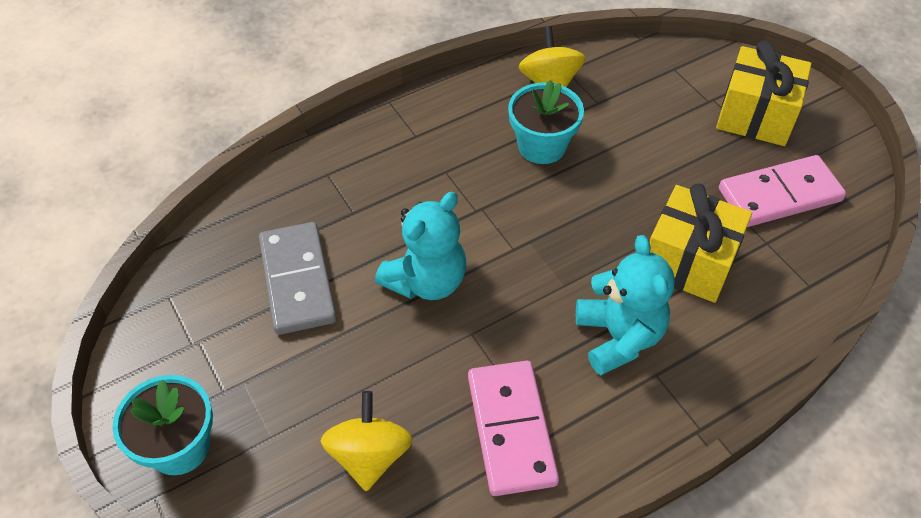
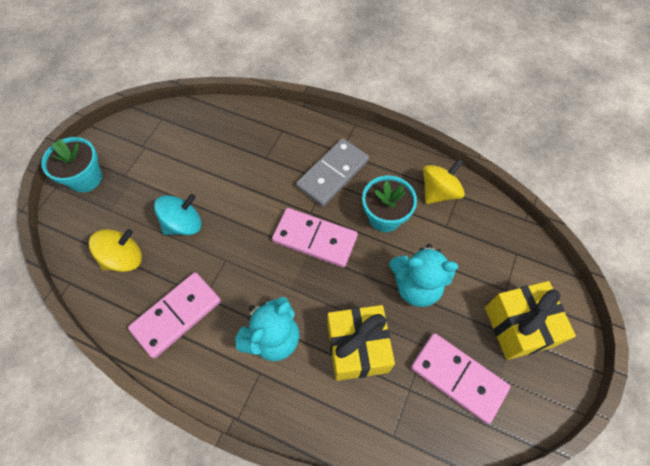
camera: 55 degrees right, 10 degrees up
grey domino [259,222,337,335] -> grey domino moved to [296,138,369,207]
turquoise teddy bear [375,192,466,300] -> turquoise teddy bear moved to [389,244,458,307]
none -> turquoise spinning top [154,194,201,235]
none -> pink domino [272,208,358,268]

